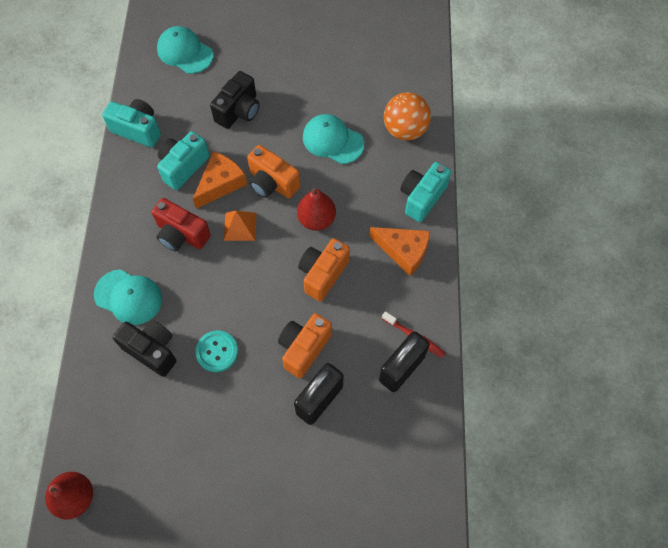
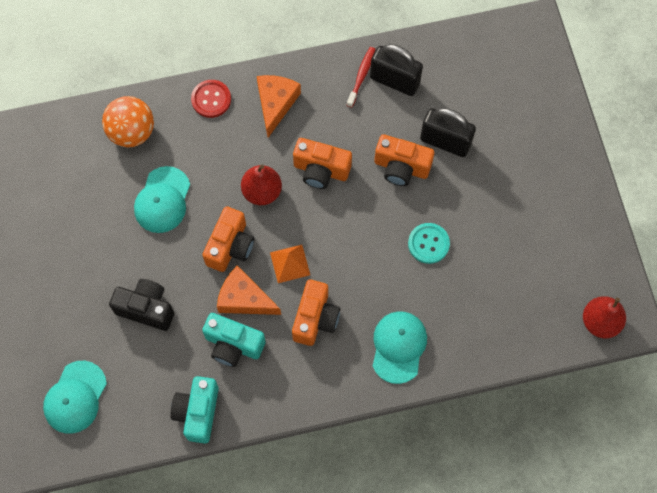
camera: 105 degrees left, 5 degrees up
black camera [113,320,176,377] -> none
red camera [152,198,211,252] -> orange camera [292,279,340,346]
turquoise camera [400,162,451,222] -> red button [191,80,231,118]

